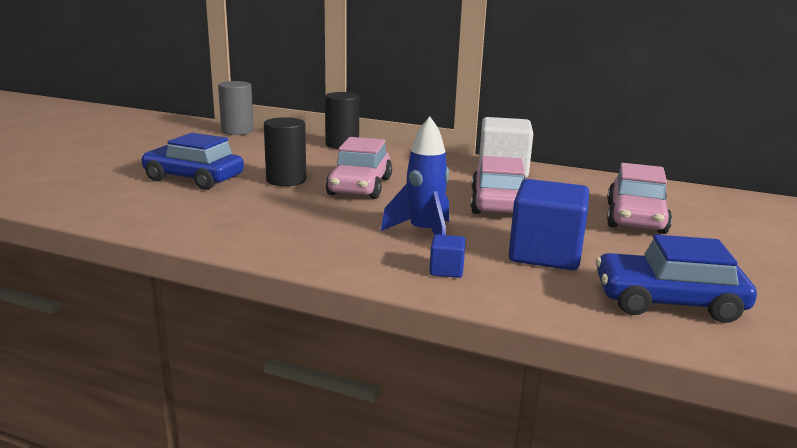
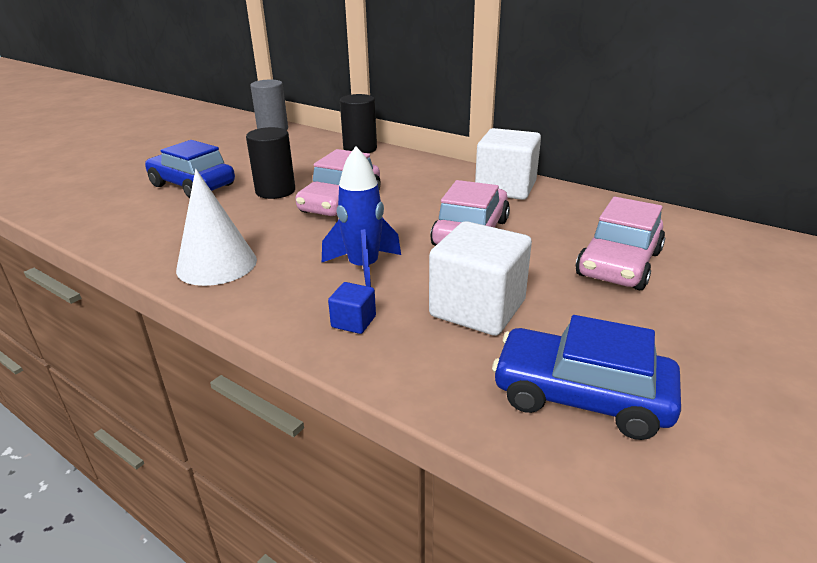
camera: 15 degrees right, 10 degrees up
blue cube [509,179,589,270] -> white cube [429,221,532,336]
none -> white cone [176,169,257,286]

